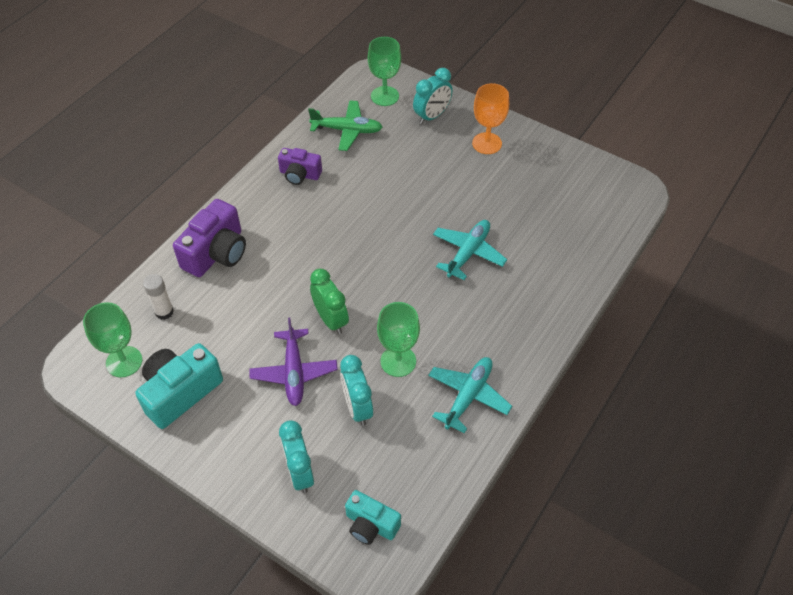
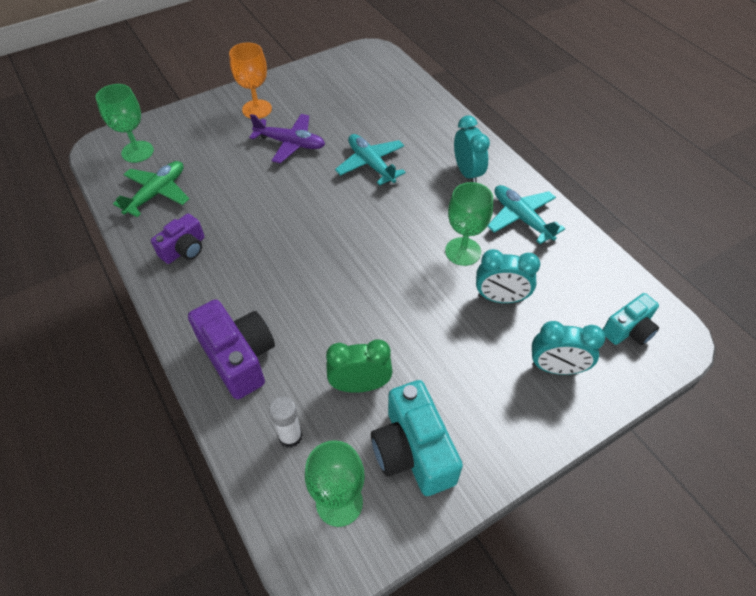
camera: 65 degrees left, 0 degrees up
purple plane [249,318,338,406] -> purple plane moved to [249,114,325,164]
green clock [310,269,349,334] -> green clock moved to [326,339,392,393]
turquoise clock [413,68,453,124] -> turquoise clock moved to [454,115,490,183]

